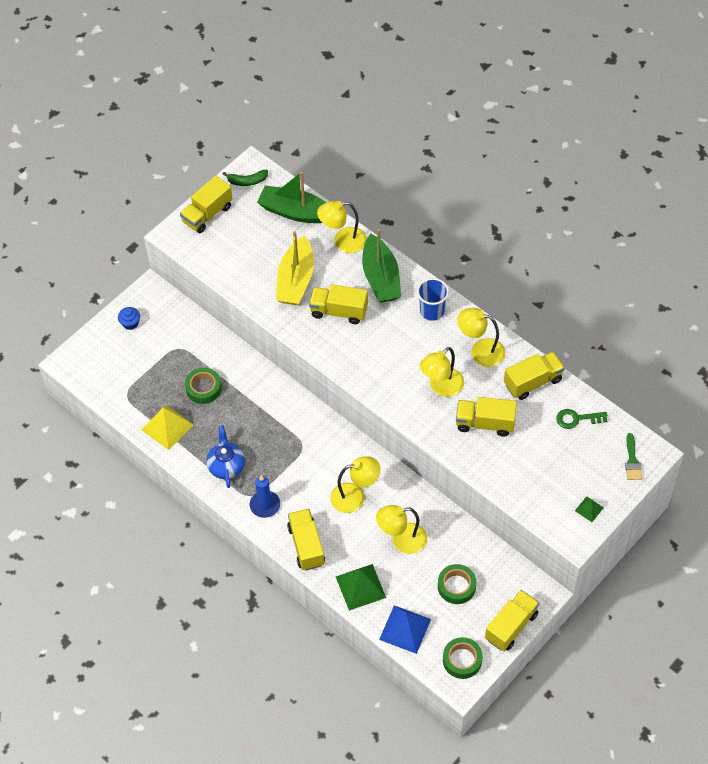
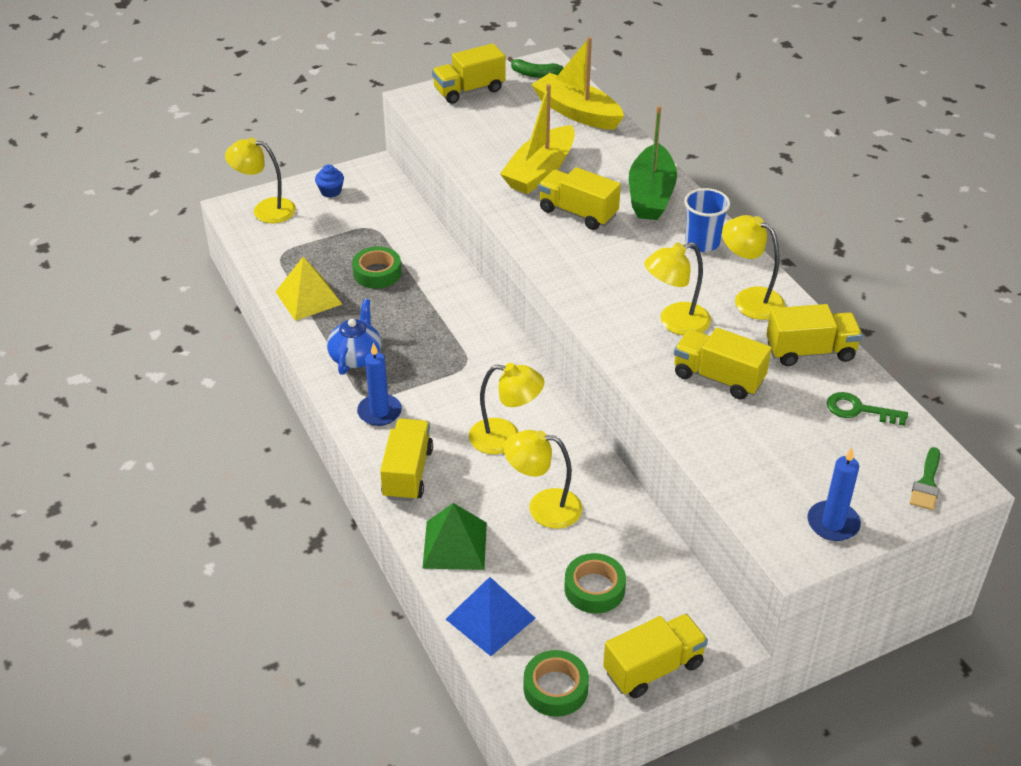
camera: 20 degrees right, 15 degrees down
green boat [257,171,326,223] -> yellow boat [531,37,624,130]
yellow lamp [317,201,367,253] -> yellow lamp moved to [225,137,296,223]
green pyramid [575,496,604,522] -> blue candle [807,447,861,541]

